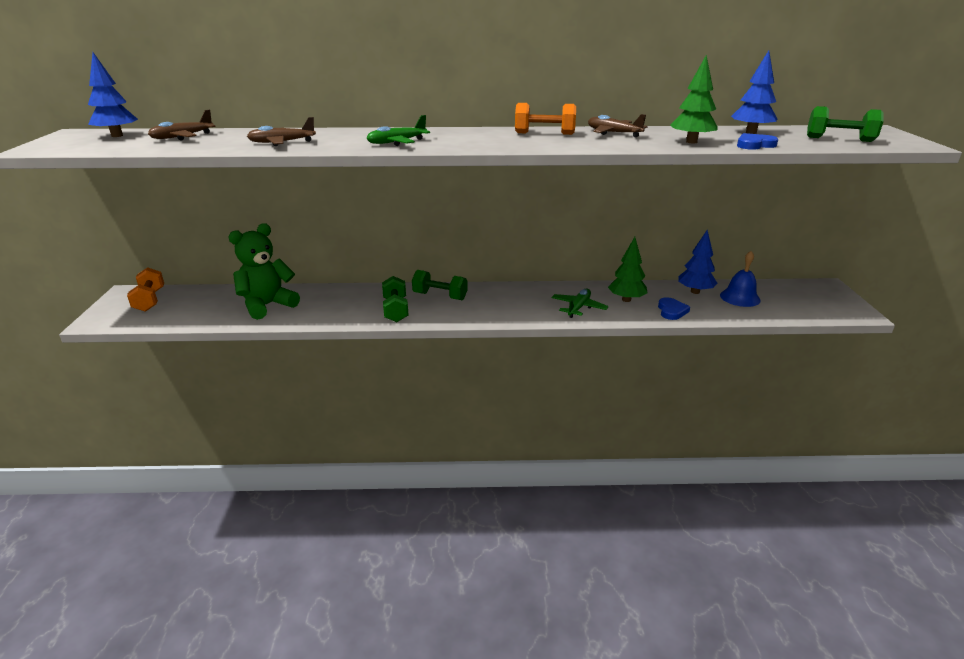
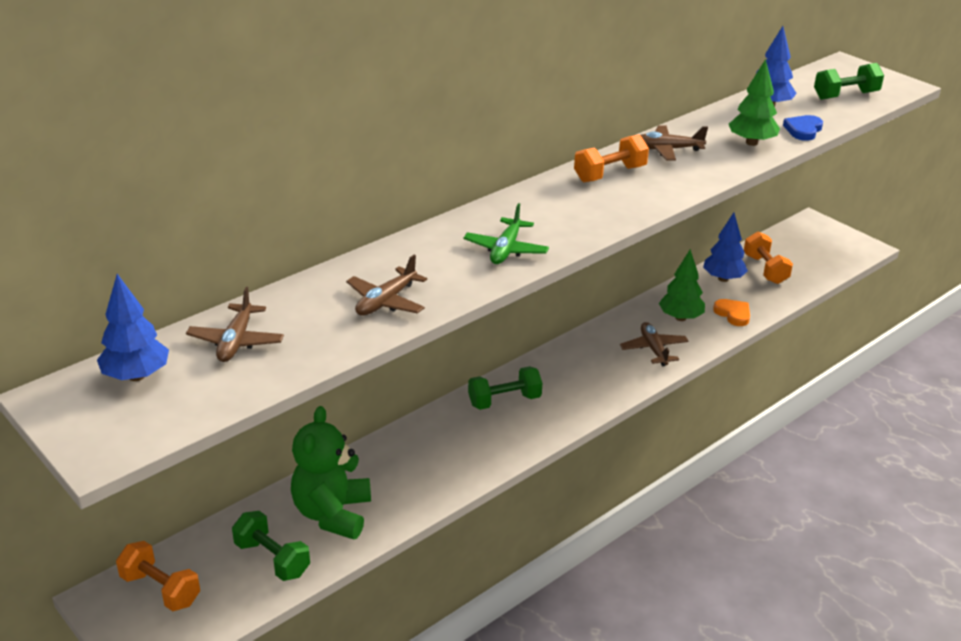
camera: 40 degrees left, 5 degrees up
green dumbbell [382,276,408,322] -> green dumbbell moved to [232,511,310,581]
green plane [552,288,609,318] -> brown plane [620,322,689,366]
blue heart [658,297,690,320] -> orange heart [713,299,750,326]
blue bell [720,251,761,307] -> orange dumbbell [744,231,793,284]

